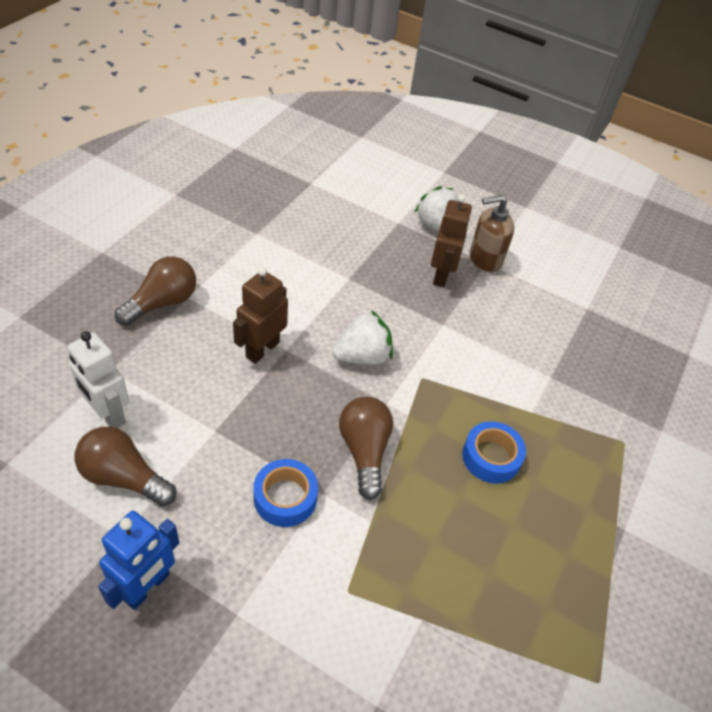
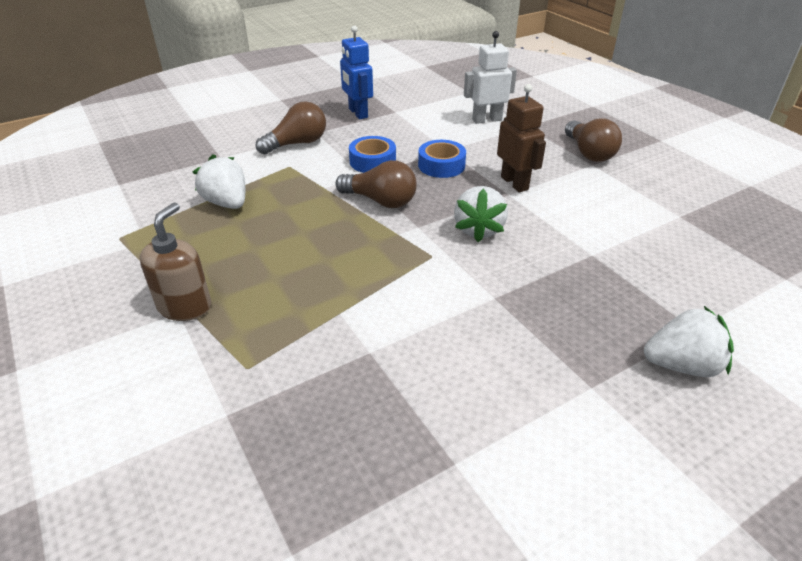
camera: 125 degrees right, 10 degrees down
brown light bulb [75,427,176,507] -> brown light bulb moved to [256,101,326,155]
brown robot [431,194,472,287] -> none
blue tape [462,421,526,484] -> blue tape moved to [418,140,466,178]
brown soap dispenser [470,195,514,273] -> brown soap dispenser moved to [140,202,211,321]
none -> white strawberry [192,154,245,209]

